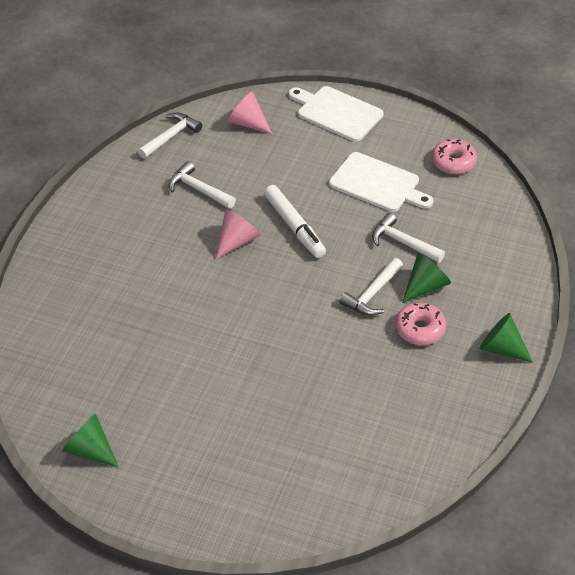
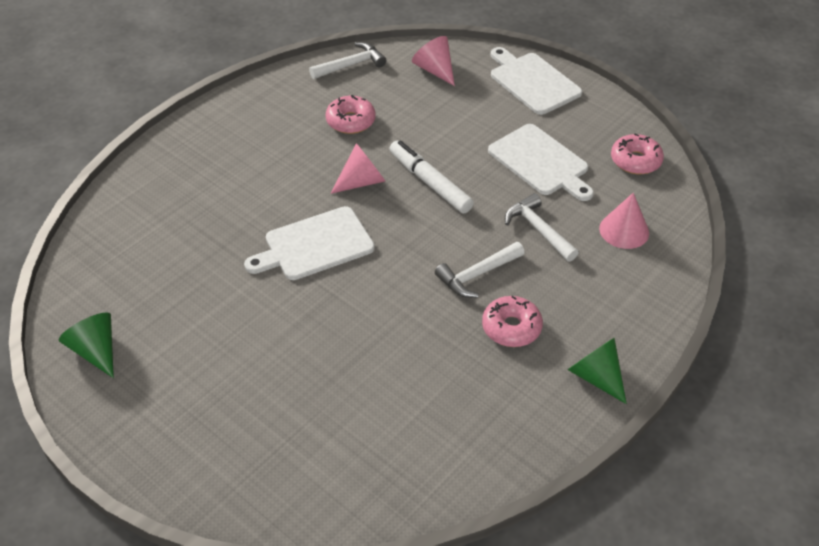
camera: 20 degrees right, 0 degrees up
white hammer [168,161,236,209] -> pink donut [326,95,375,134]
white marker [264,185,326,258] -> white marker turned 150 degrees clockwise [389,140,474,213]
green cone [402,253,451,303] -> none
none -> white cutting board [244,206,375,280]
none -> pink cone [599,193,649,249]

